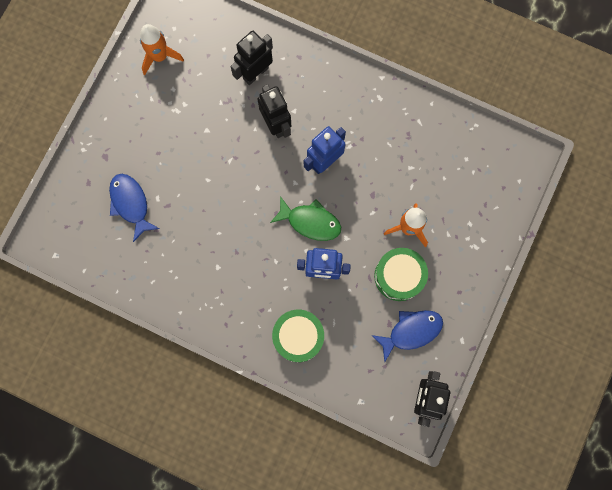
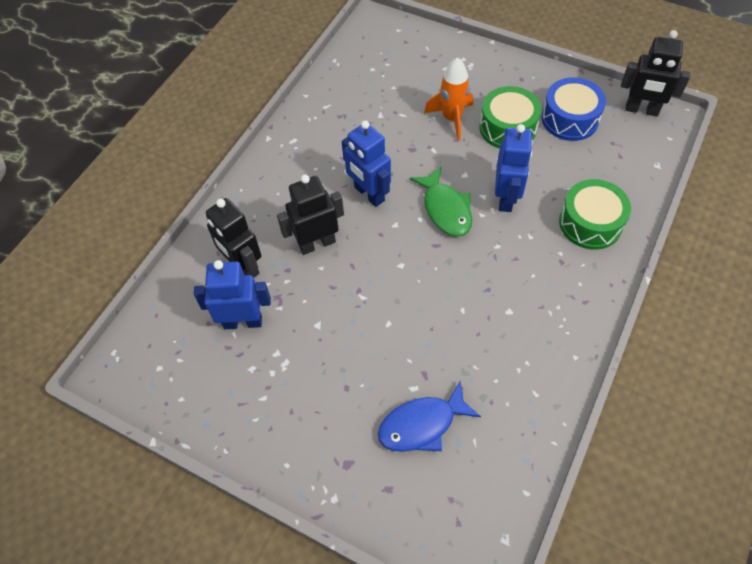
camera: 85 degrees left, 20 degrees down
orange rocket [140,24,184,75] -> none
green fish [270,196,341,241] -> green fish turned 135 degrees clockwise [410,167,472,237]
blue fish [371,310,443,362] -> blue drum [542,77,606,141]
none -> blue robot [194,260,271,329]

